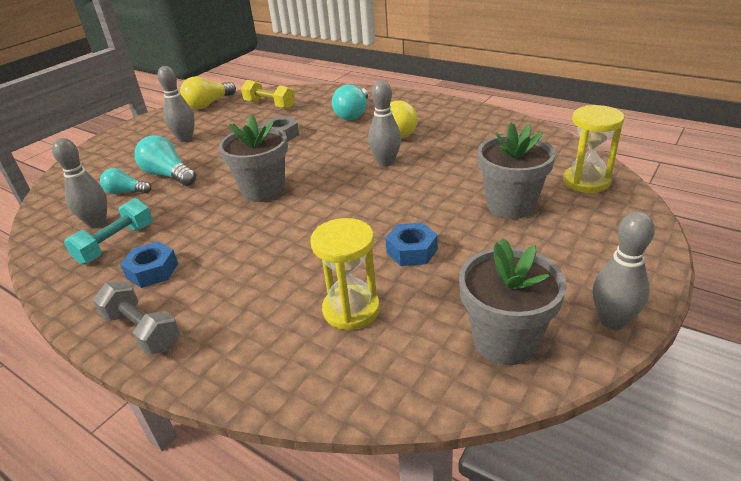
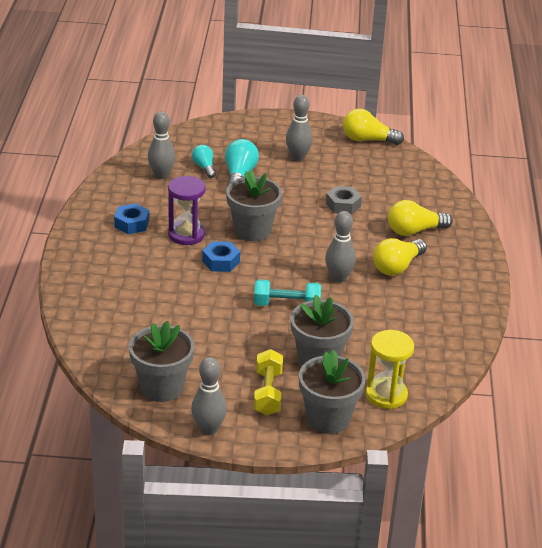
camera: 55 degrees right, 0 degrees up
turquoise dumbbell [64,198,153,264] -> turquoise dumbbell moved to [254,280,321,306]
grey dumbbell [93,281,180,355] -> none
yellow dumbbell [241,80,295,109] -> yellow dumbbell moved to [254,349,283,416]
yellow hourglass [310,218,380,330] -> none
turquoise light bulb [332,84,368,120] -> yellow light bulb [388,200,453,236]
blue nut [385,223,438,266] -> blue nut moved to [202,241,240,272]
none -> purple hourglass [168,176,206,245]
none -> grey flower pot [299,350,366,434]

